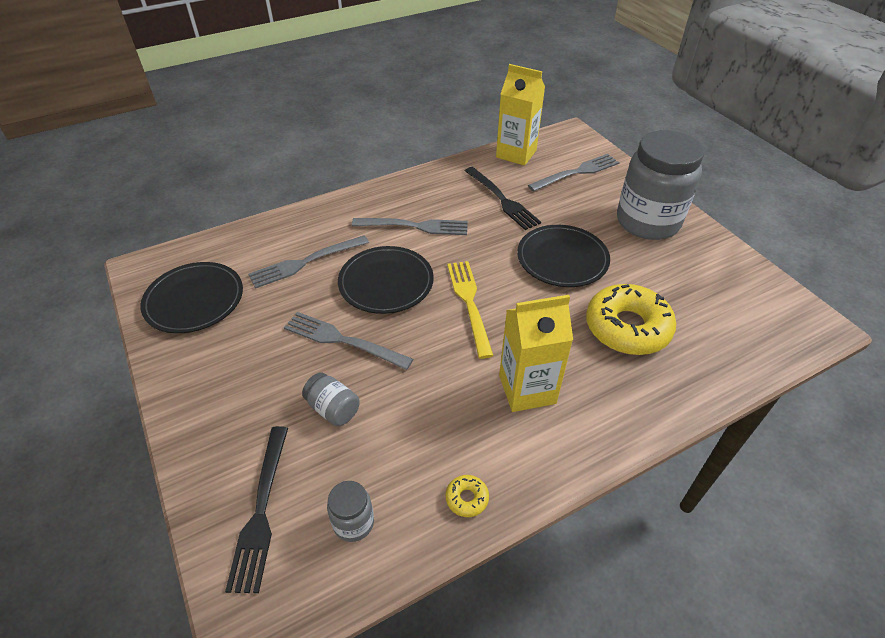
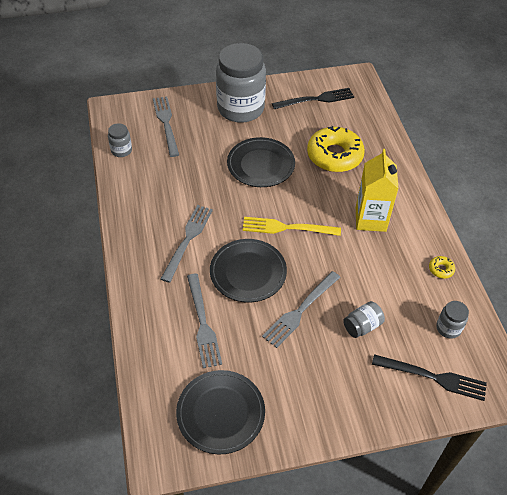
camera: 75 degrees left, 5 degrees up
black fork [465,167,541,230] -> black fork moved to [272,88,354,109]
yellow carton [496,64,545,166] -> grey jar [108,123,132,157]

